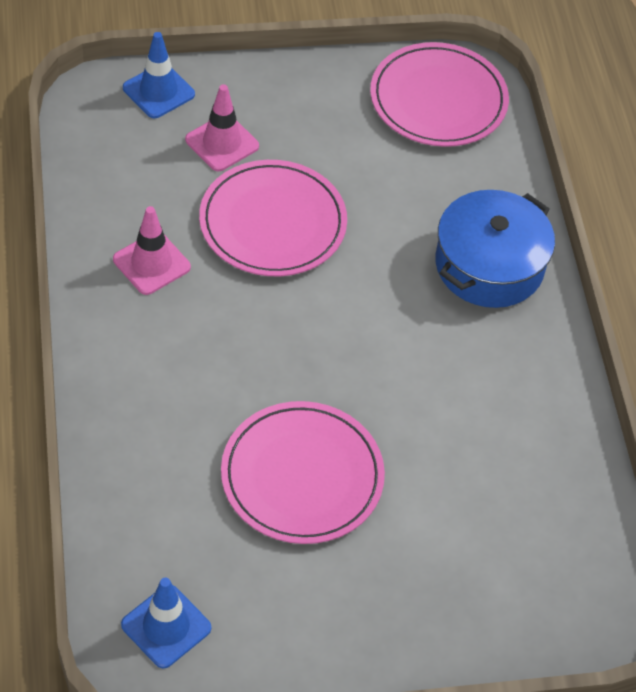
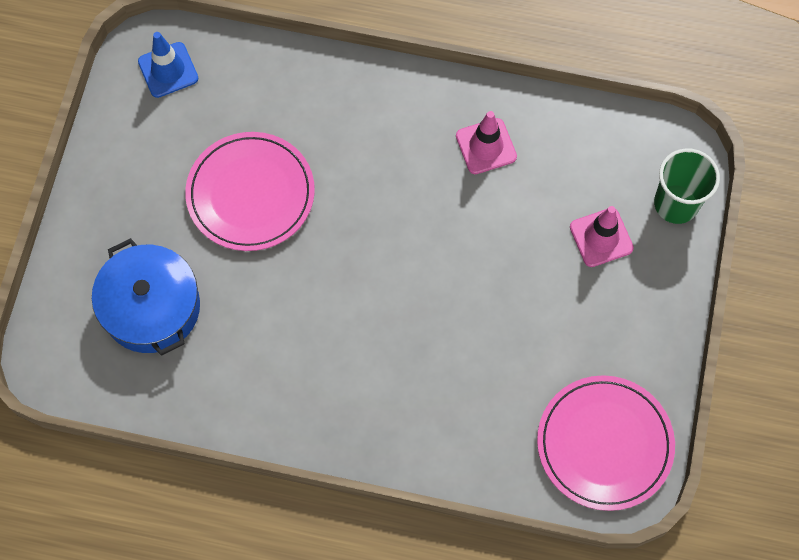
camera: 115 degrees right, 15 degrees up
blue traffic cone [123,32,195,118] -> green cup [654,148,720,224]
pink plate [199,160,347,276] -> none
blue pot [436,190,555,308] -> blue pot moved to [92,238,200,356]

